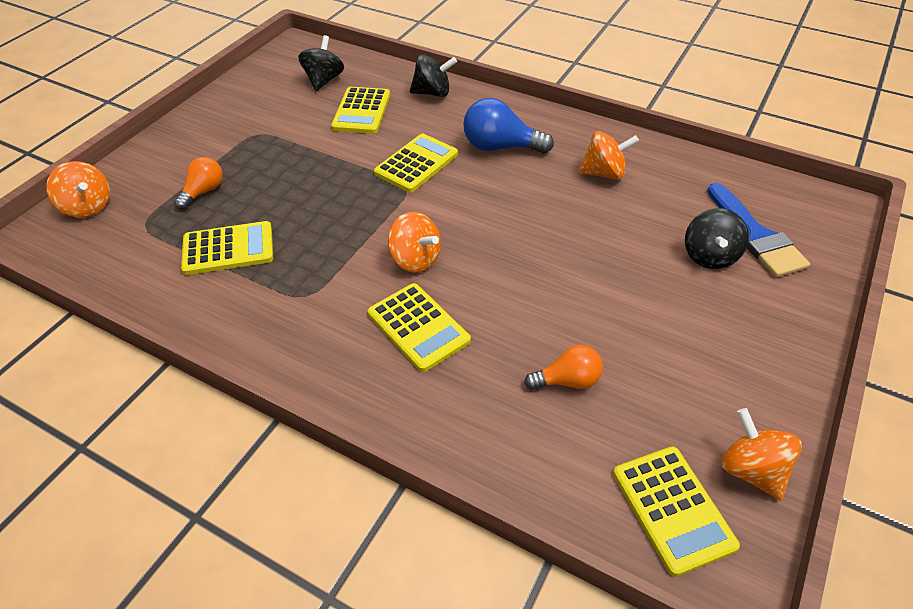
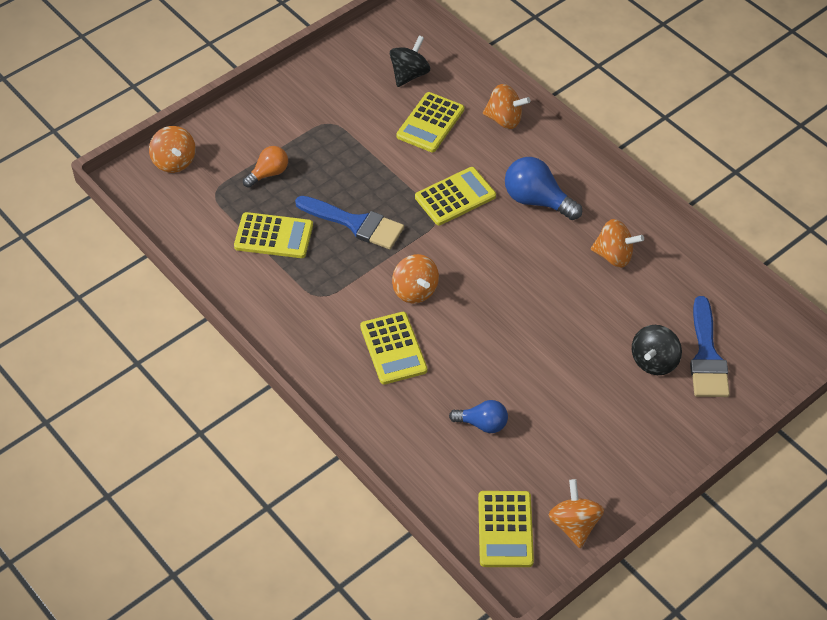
camera: 20 degrees right, 5 degrees up
black spinning top [410,54,457,97] -> orange spinning top [483,84,530,129]
orange light bulb [524,345,603,390] -> blue light bulb [449,400,508,433]
none -> blue brush [295,196,404,249]

